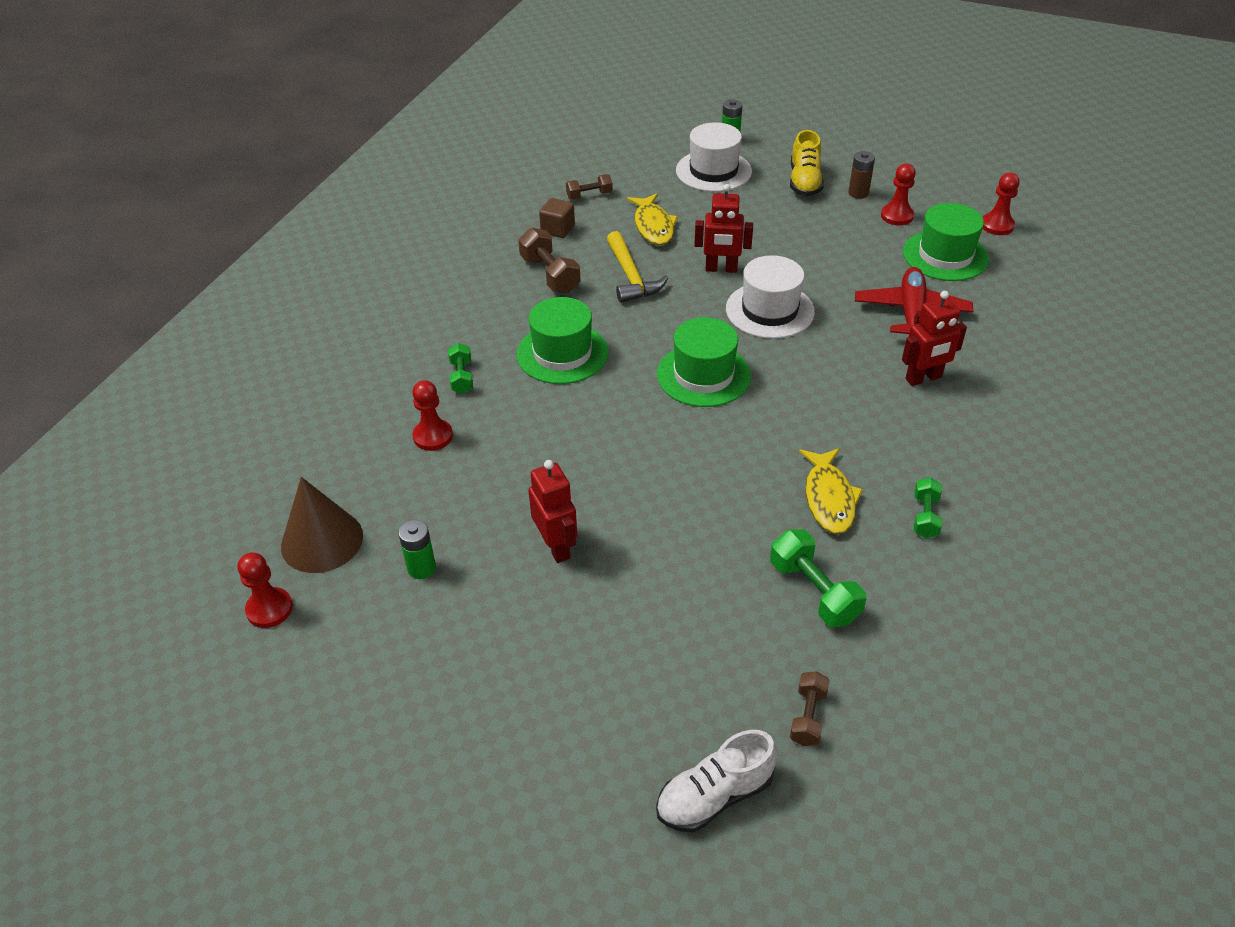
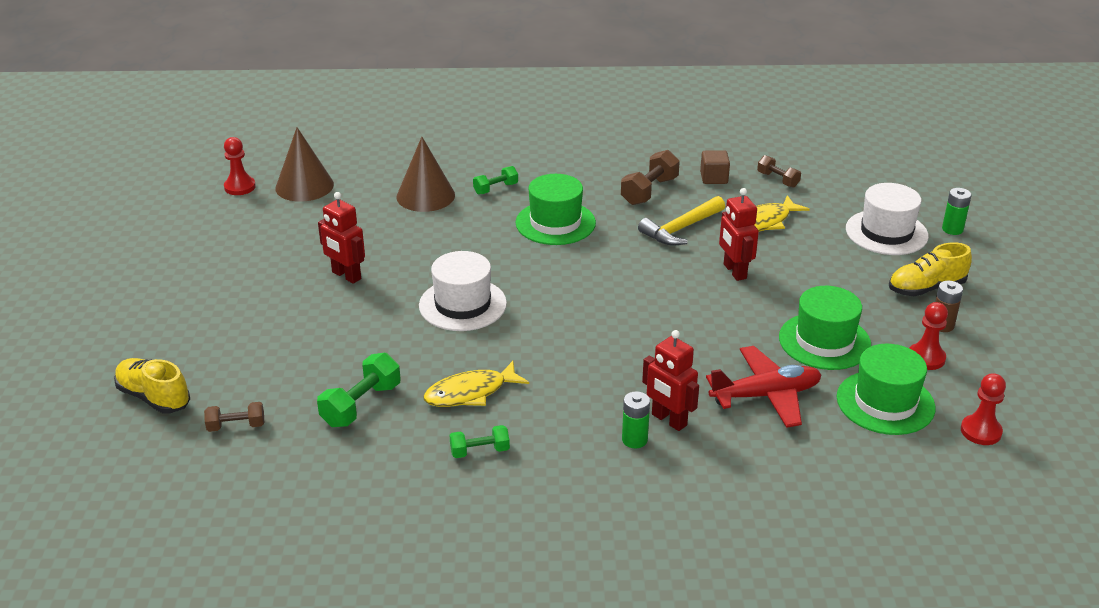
camera: 65 degrees right, 10 degrees down
green battery [398,520,436,579] -> green battery moved to [622,391,650,448]
red pawn [412,380,453,451] -> brown cone [396,137,455,212]
red robot [528,460,577,563] -> red robot turned 90 degrees clockwise [318,192,365,284]
white shoe [656,730,777,832] -> yellow shoe [114,358,190,413]
green hat [657,317,751,407] -> green hat moved to [779,286,871,370]
white hat [726,255,815,339] -> white hat moved to [419,251,507,331]

